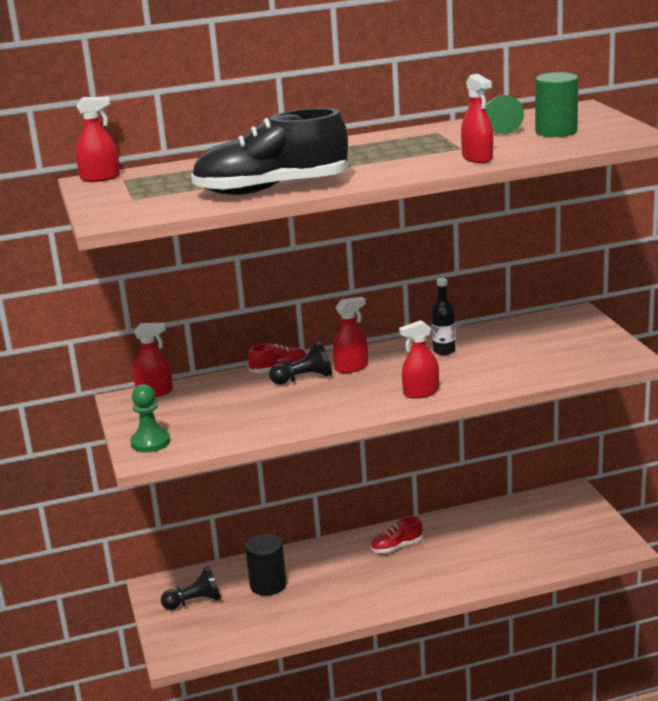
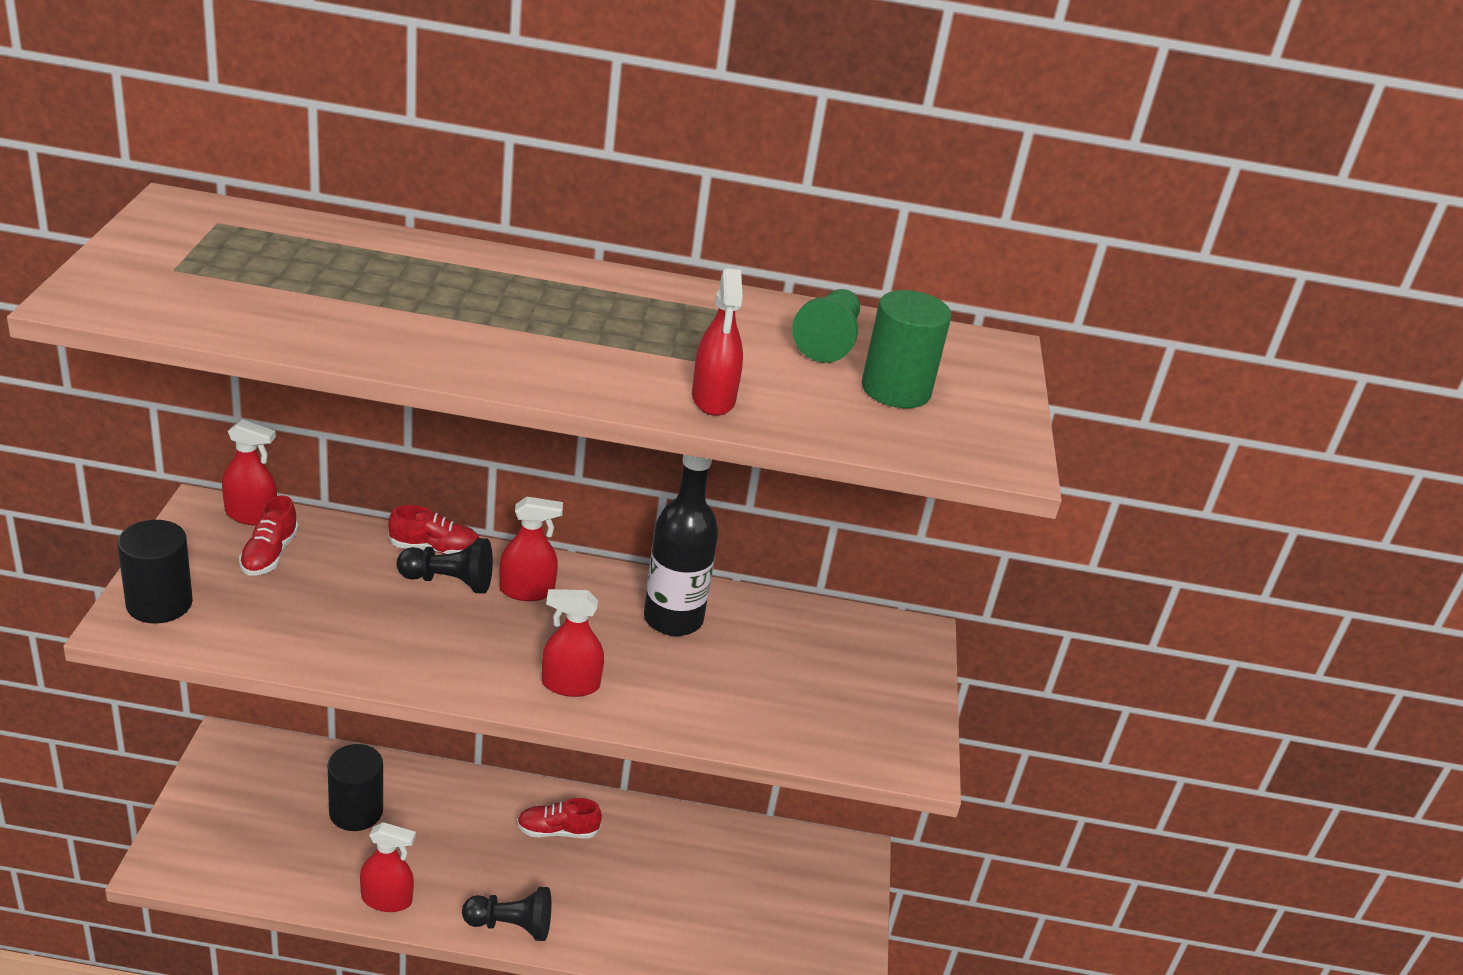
camera: 15 degrees right, 10 degrees up
red spray bottle [76,97,120,182] -> red spray bottle moved to [360,822,416,912]
green pawn [130,384,170,453] -> black cylinder [117,520,193,624]
black pawn [161,566,221,610] -> black pawn moved to [462,887,551,941]
black shoe [191,108,349,195] -> none
black bottle [432,278,456,355] -> black bottle [644,455,718,636], size x1.72
none -> red shoe [239,495,299,576]

